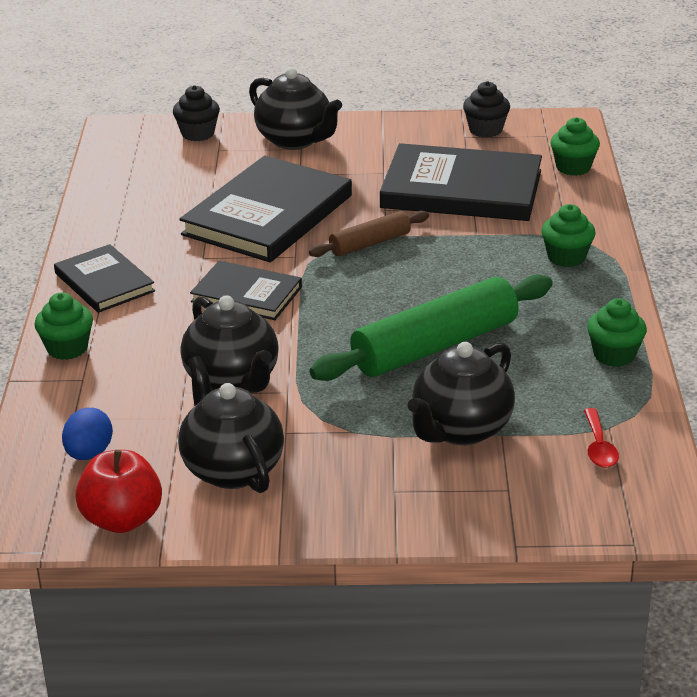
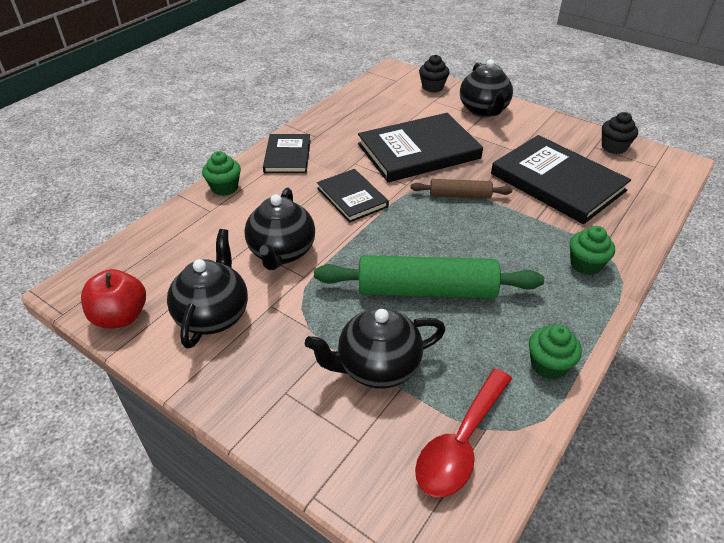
camera: 35 degrees right, 10 degrees up
blue egg [62,408,113,460] -> none
green cupcake [550,117,600,176] -> none
red spoon [584,408,619,468] -> red spoon [415,369,512,497], size x1.89

